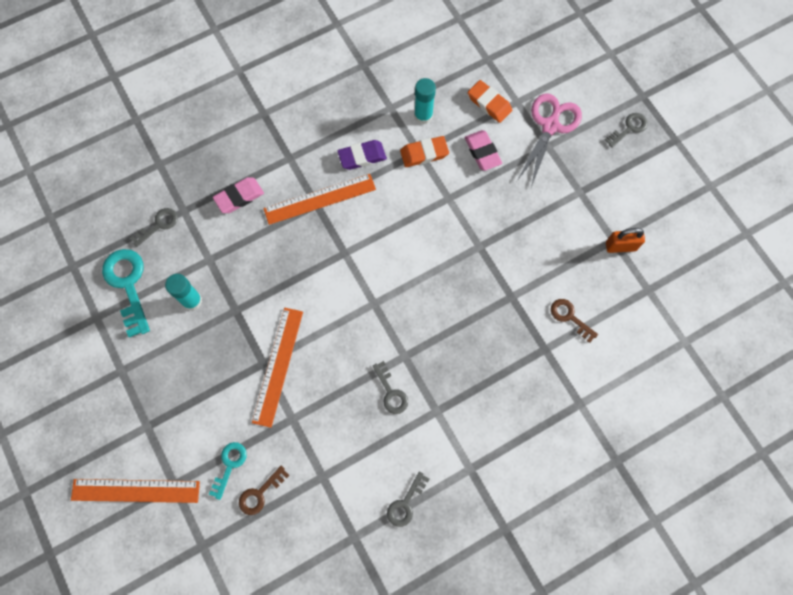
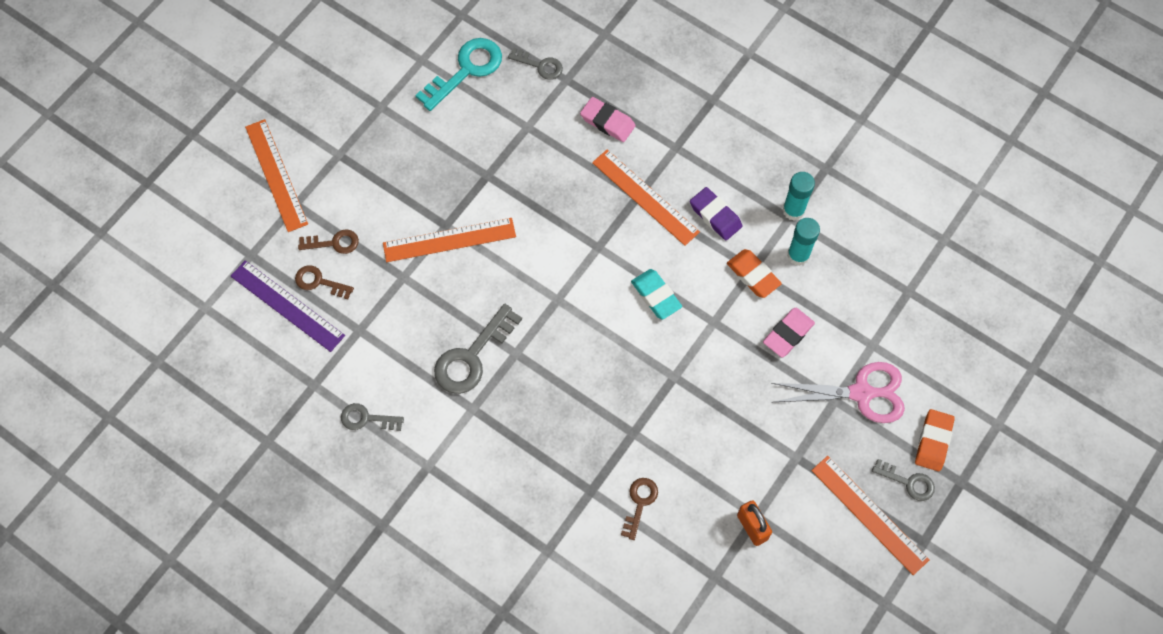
camera: 65 degrees right, 5 degrees down
turquoise glue stick [165,274,202,311] -> turquoise glue stick moved to [783,172,815,221]
turquoise key [209,442,247,500] -> brown key [298,229,359,254]
grey key [373,361,408,414] -> grey key [434,304,522,394], size x1.75
orange eraser [468,80,512,123] -> orange eraser moved to [915,409,955,471]
none -> purple ruler [231,260,345,352]
none -> turquoise eraser [631,269,682,319]
none -> orange ruler [811,456,930,575]

